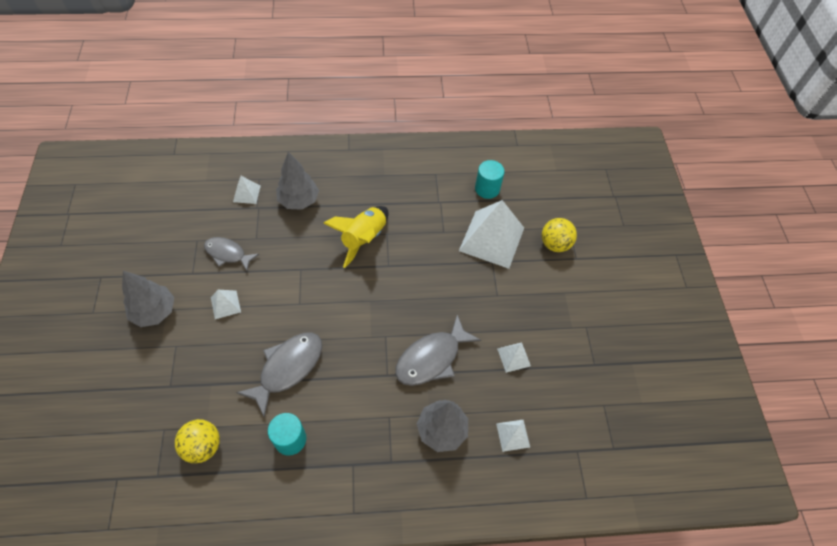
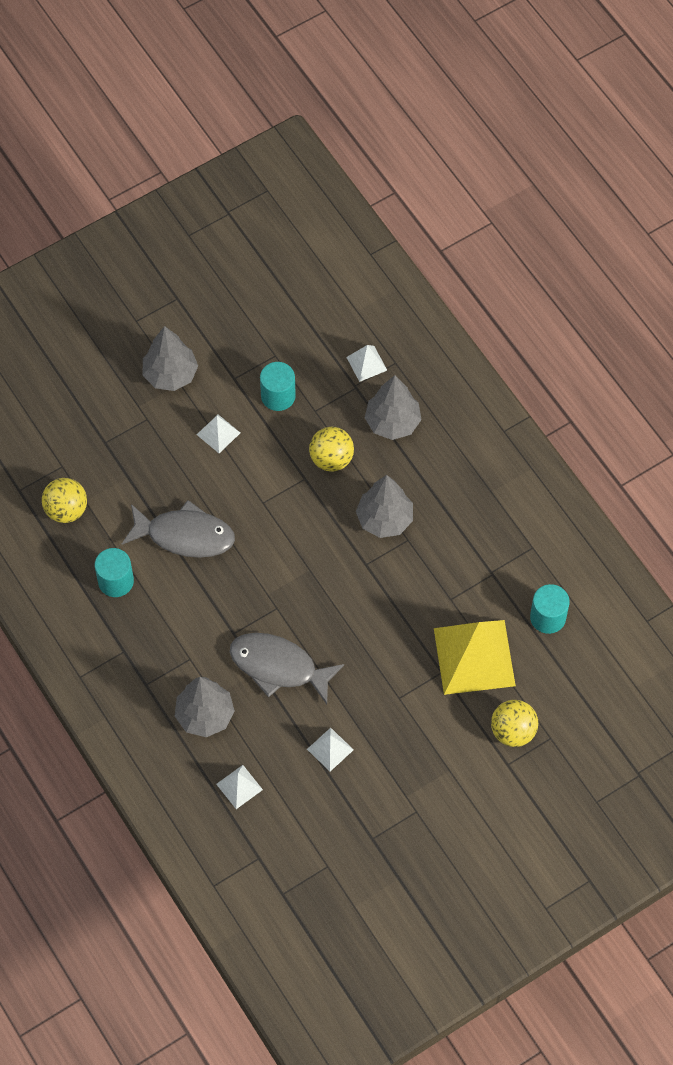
camera: 65 degrees right, 5 degrees up
grey fish [204,237,259,271] -> turquoise cylinder [260,362,296,411]
yellow rocket [323,206,389,268] -> grey tree [356,475,413,538]
white pyramid [459,200,524,269] -> yellow pyramid [434,620,516,695]
none -> yellow ball [309,427,354,472]

